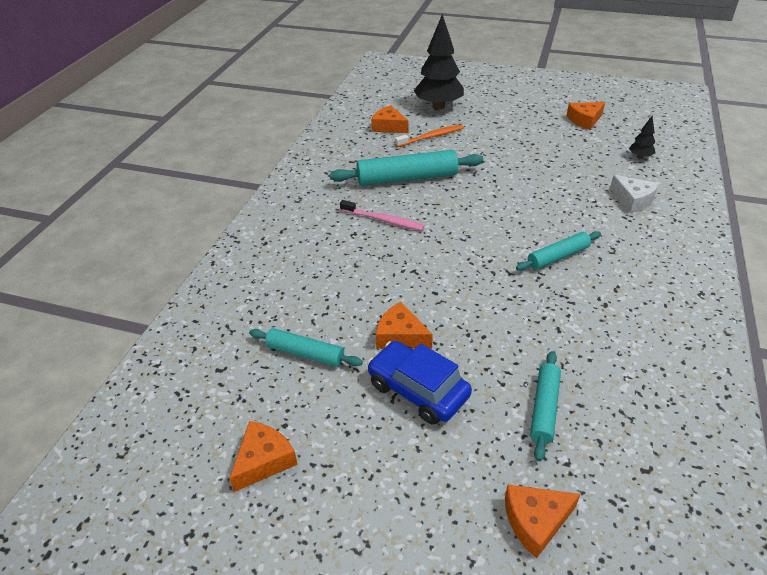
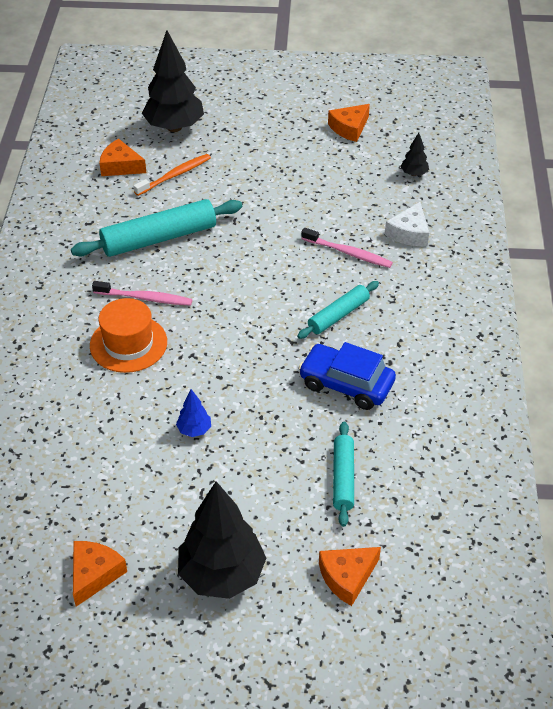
camera: 15 degrees left, 5 degrees up
turquoise rolling pin [249,328,363,367] -> none
blue car [367,341,472,425] -> blue car moved to [298,342,396,410]
orange cheese [376,302,433,349] -> blue tree [176,389,211,437]
white cheese [610,175,659,213] -> white cheese turned 75 degrees clockwise [385,202,429,246]
none -> orange hat [90,298,167,373]
none -> black tree [178,482,266,599]
none -> pink toothbrush [301,228,393,268]

